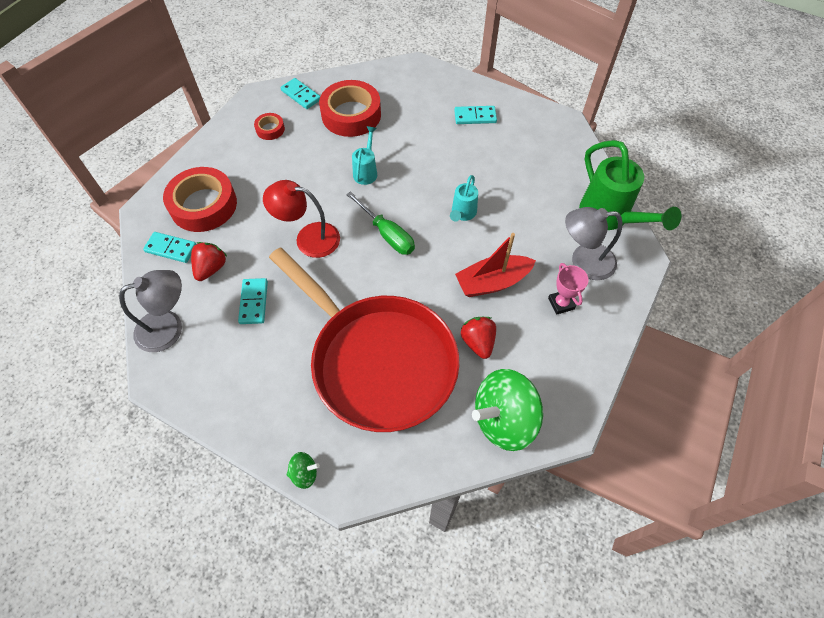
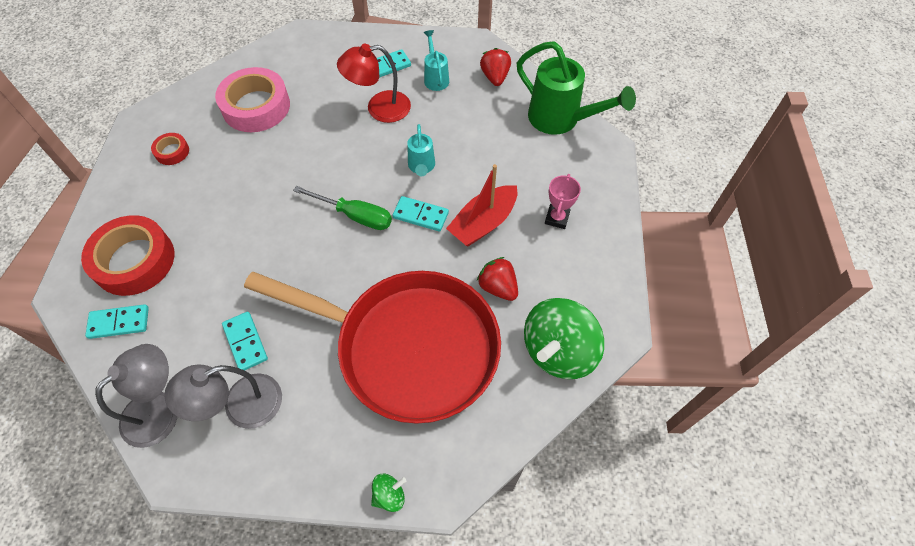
camera: 25 degrees left, 0 degrees up
red strawberry [191,242,227,281] -> red strawberry moved to [480,48,511,86]
red lamp [263,180,340,258] -> red lamp moved to [337,44,411,123]
turquoise domino [281,78,320,109] -> turquoise domino moved to [392,196,449,232]
red tape [319,80,381,137] -> pink tape [215,67,290,132]
turquoise watering can [352,126,377,185] -> turquoise watering can moved to [424,30,449,91]
pink trophy [548,263,588,315] -> pink trophy turned 60 degrees clockwise [545,174,581,229]
grey lamp [565,207,622,280] -> grey lamp moved to [164,365,282,429]

